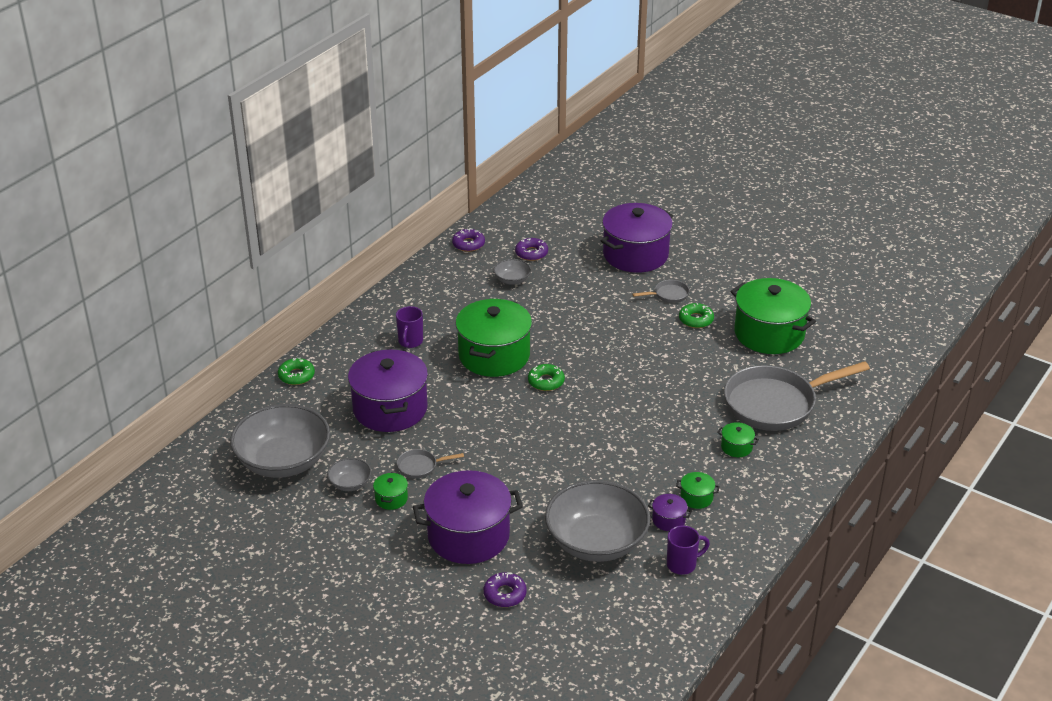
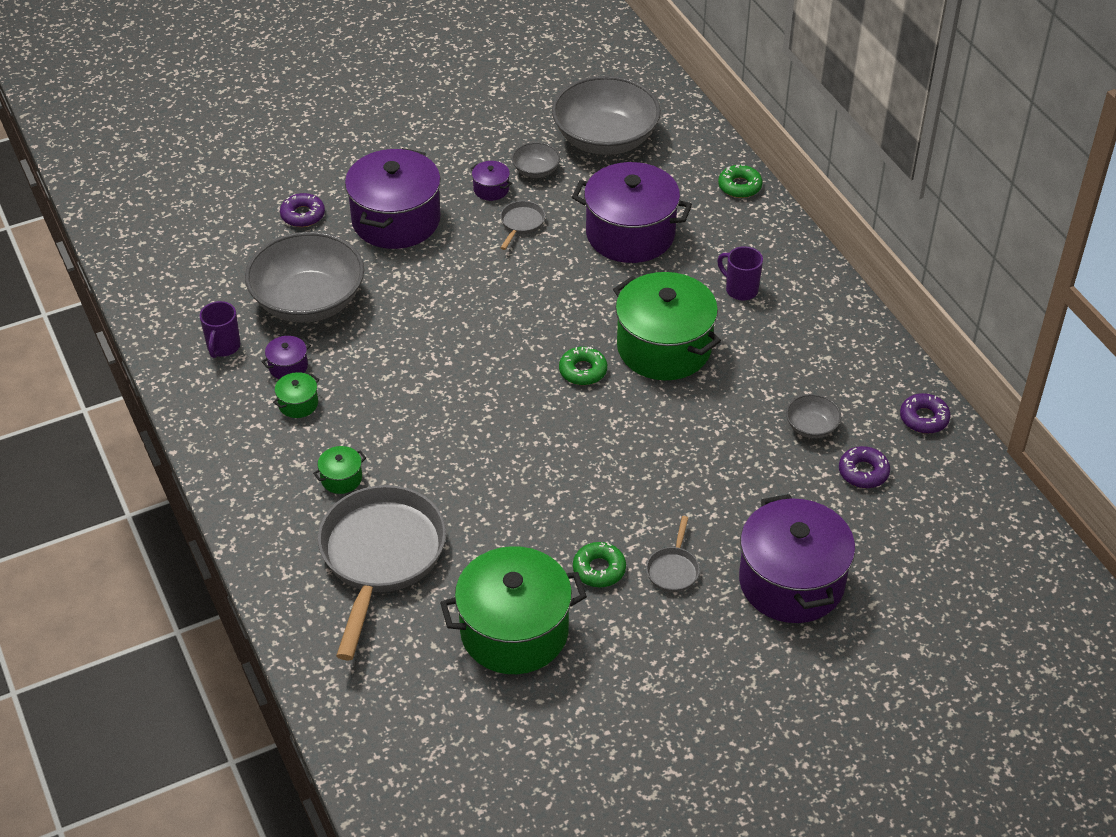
camera: 120 degrees right, 10 degrees up
green pot [373,472,408,510] -> purple pot [470,161,512,201]

